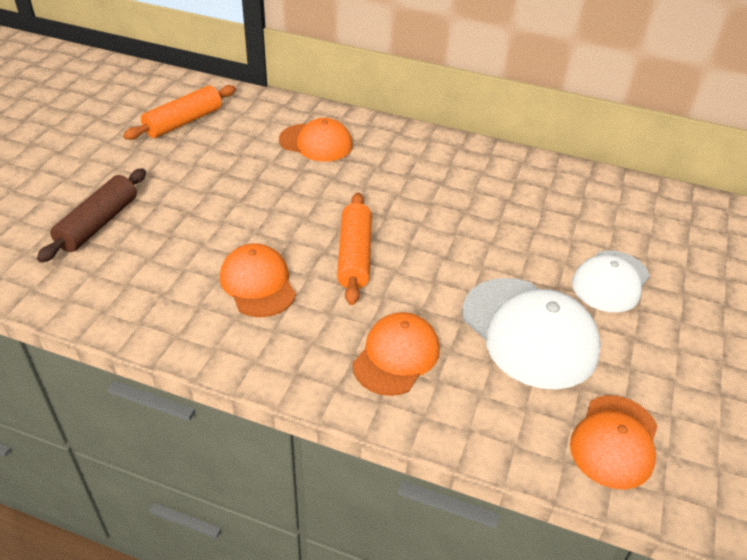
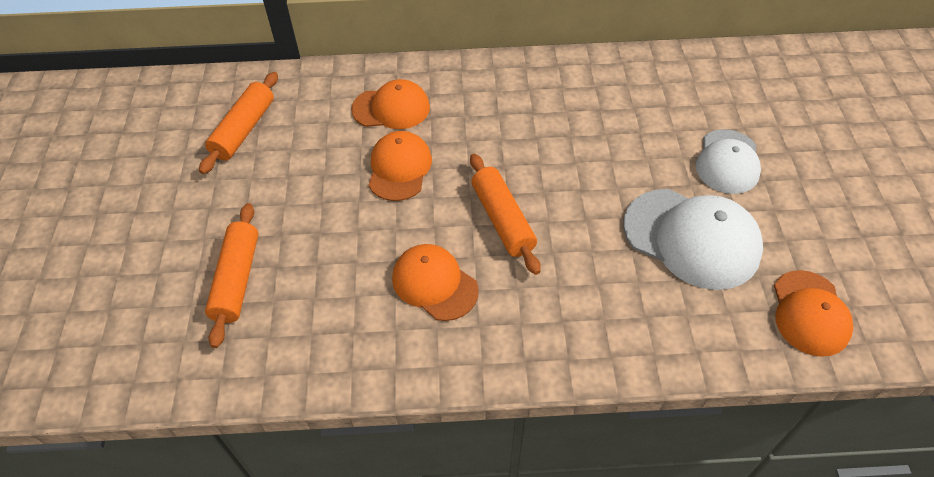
camera: 20 degrees left, 10 degrees up
brown rolling pin [37,168,146,263] -> orange rolling pin [205,203,259,348]
orange cap [353,312,440,396] -> orange cap moved to [368,131,432,201]

